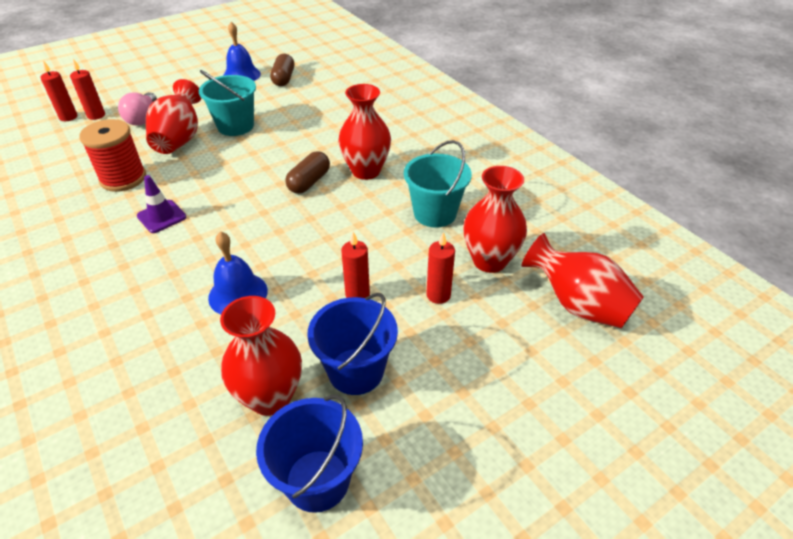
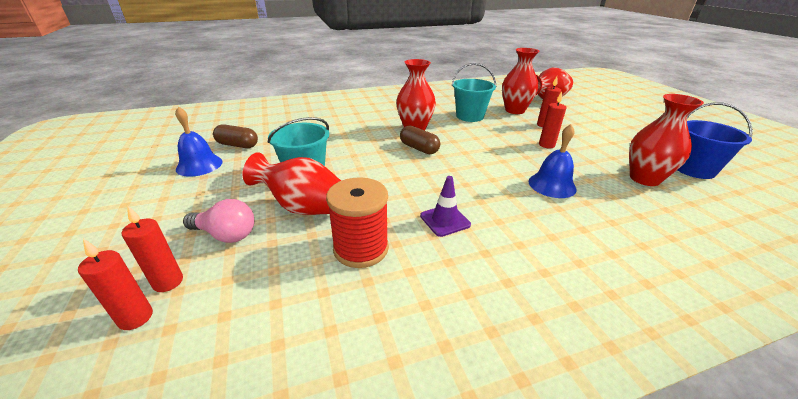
camera: 75 degrees left, 10 degrees down
blue bucket [307,293,398,395] -> none

